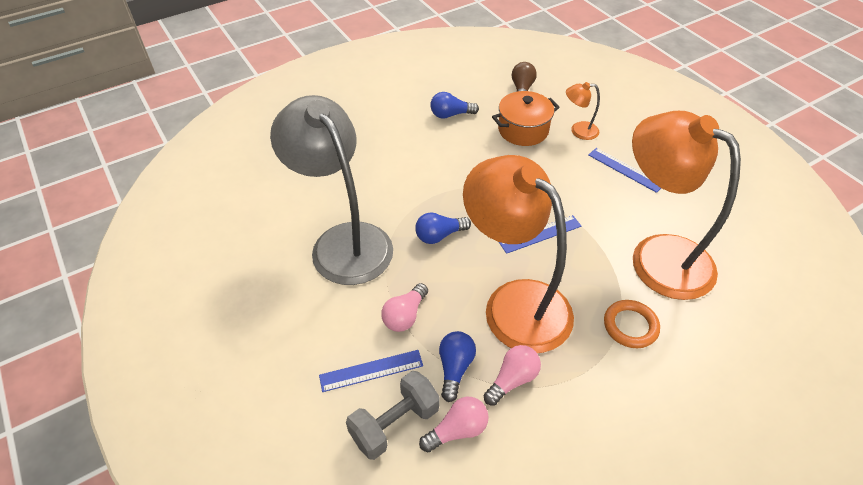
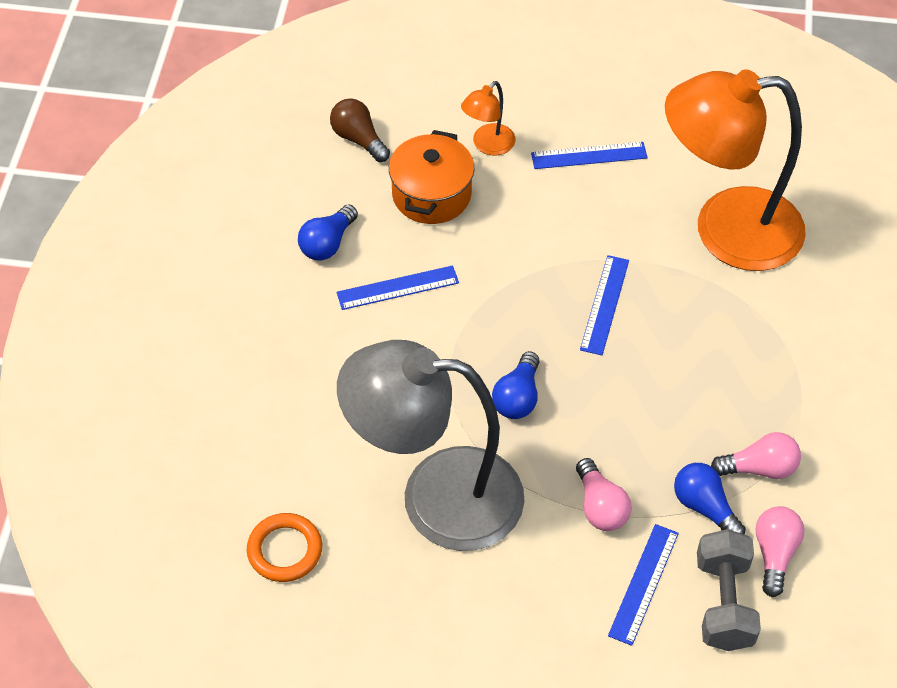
camera: 50 degrees left, 5 degrees up
orange lamp [463,155,574,353] -> none
pink light bulb [483,345,541,406] -> pink light bulb turned 90 degrees clockwise [711,432,801,479]
orange ring [604,300,660,348] -> orange ring moved to [247,513,322,582]
none -> blue ruler [337,265,459,310]

